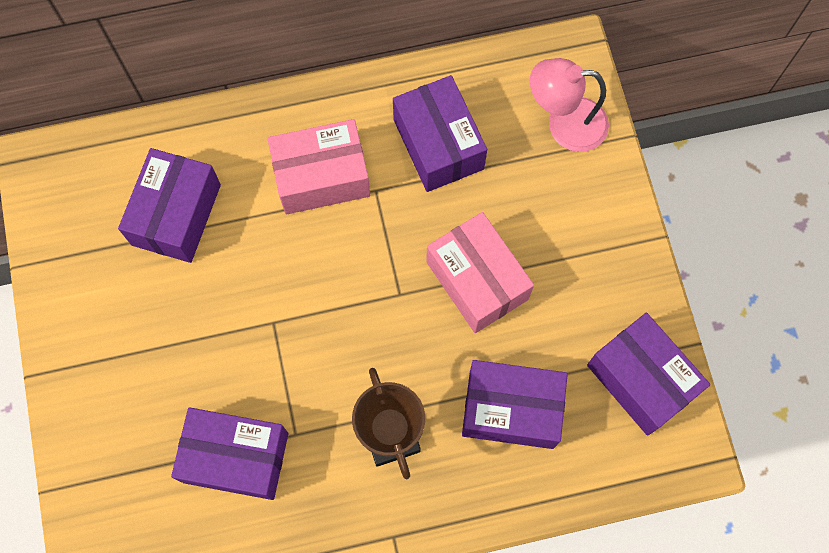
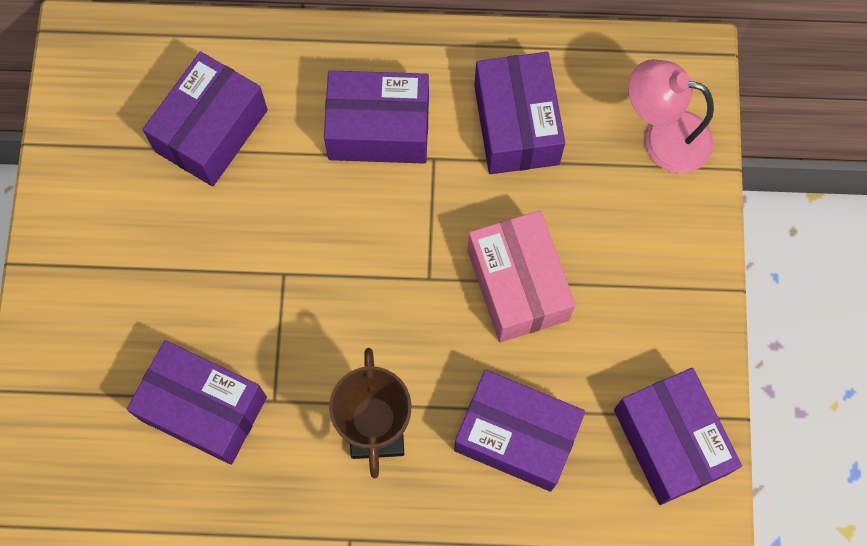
camera: 15 degrees right, 0 degrees up
pink box [267,119,370,214] -> purple box [324,70,429,164]

